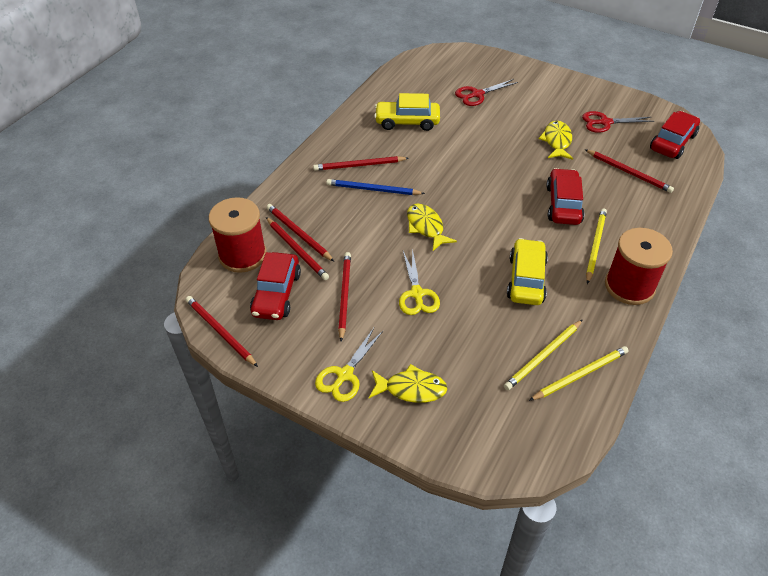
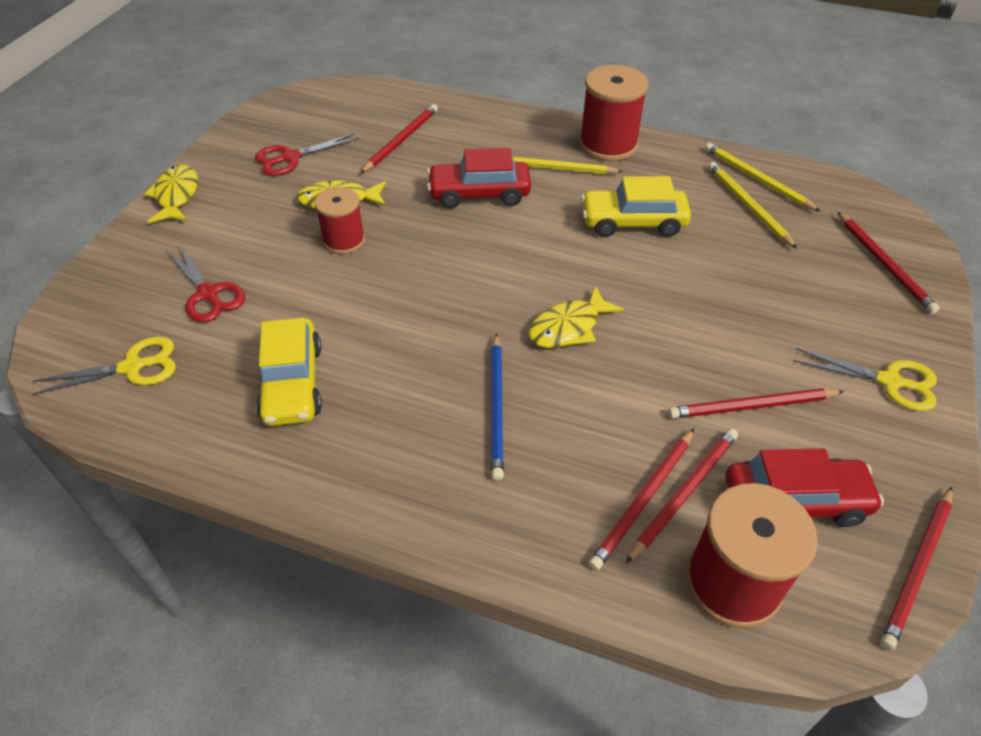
camera: 100 degrees left, 0 degrees up
red pencil [313,156,409,171] -> red pencil moved to [838,212,940,314]
yellow fish [369,364,448,403] -> yellow fish moved to [144,165,198,223]
yellow scissors [399,249,440,315] -> yellow scissors moved to [33,337,176,395]
yellow pencil [504,320,583,390] -> yellow pencil turned 150 degrees counterclockwise [708,162,797,249]
red scissors [582,111,654,133] -> red scissors turned 75 degrees clockwise [255,133,359,176]
red car [650,111,700,159] -> none
none -> red spool [314,187,365,254]

